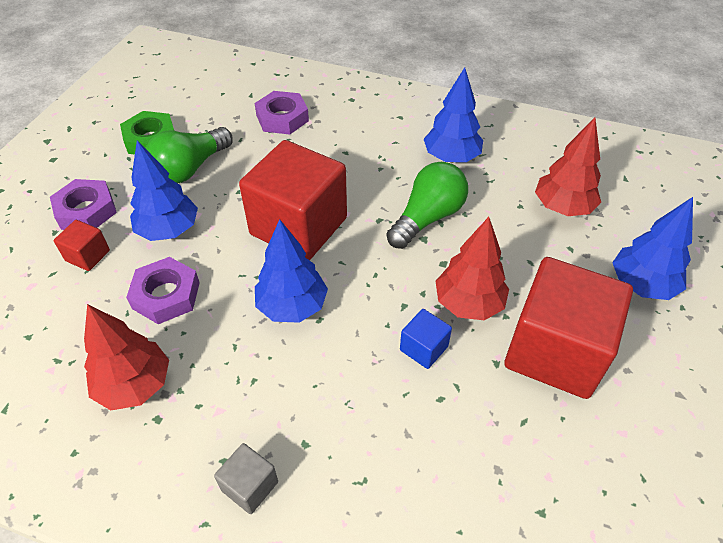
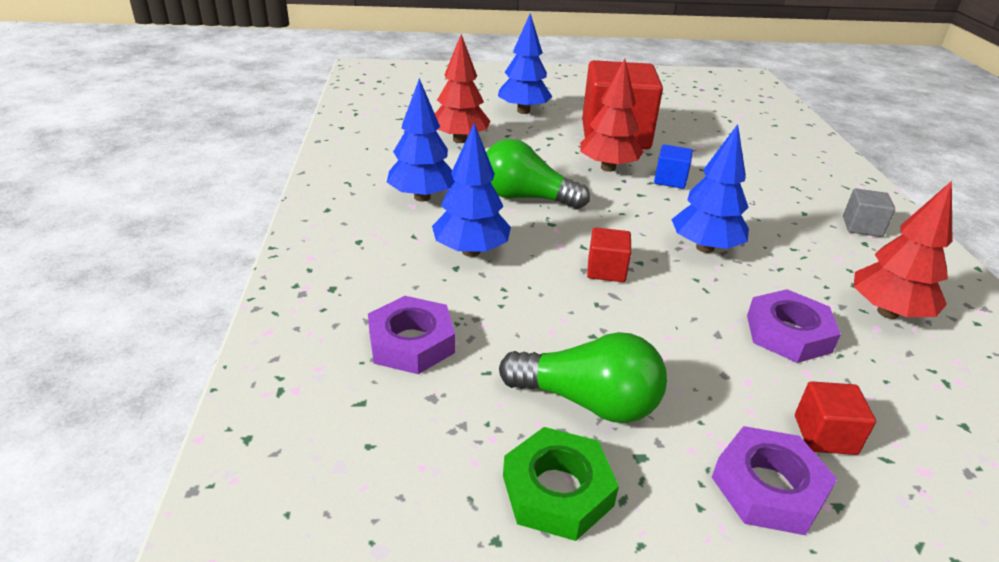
camera: 115 degrees left, 15 degrees down
blue tree [130,140,198,241] -> blue tree moved to [432,123,511,257]
red cube [239,140,347,260] -> red cube [587,227,631,282], size x0.42

